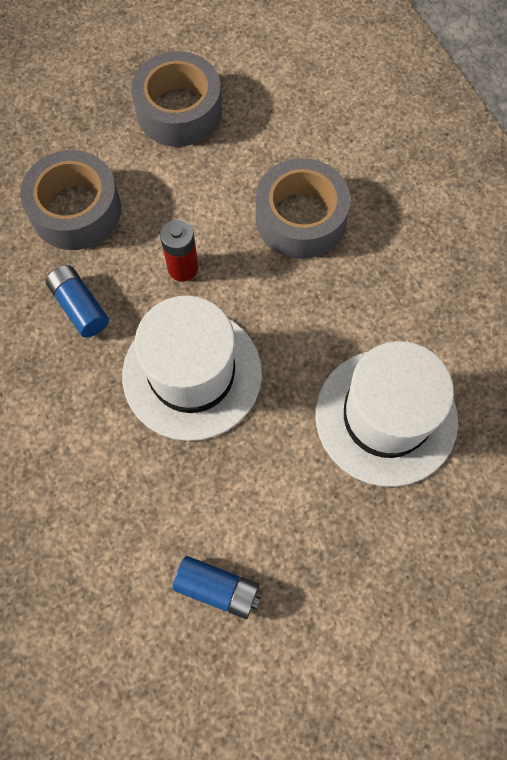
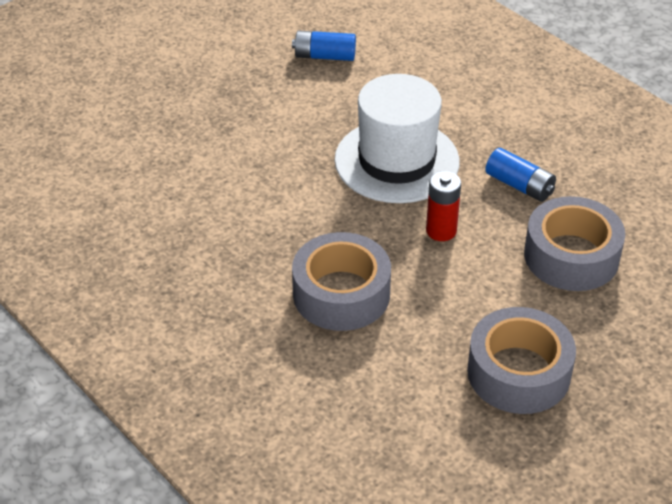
camera: 165 degrees right, 25 degrees down
white hat [315,341,458,487] -> none

